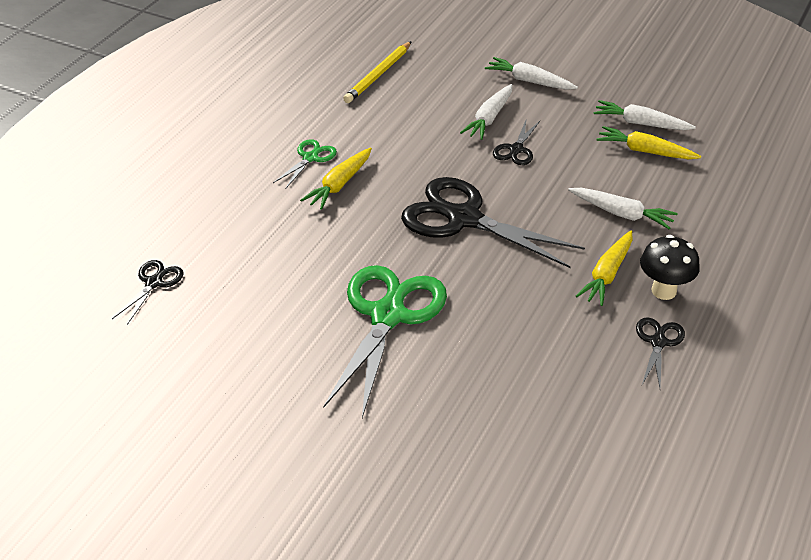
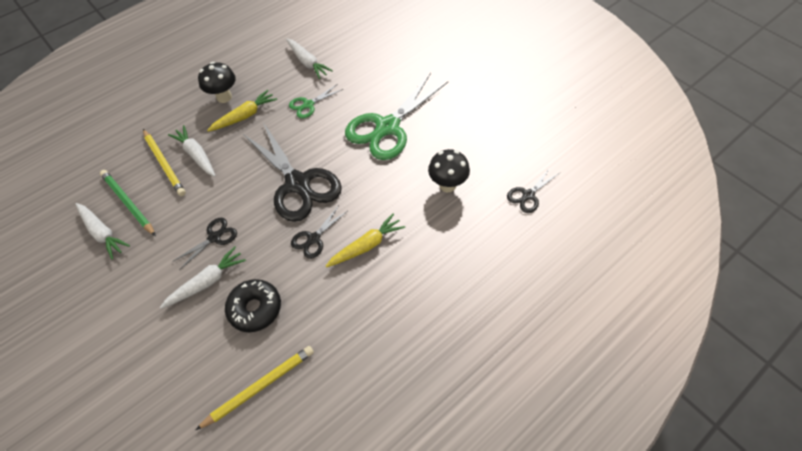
camera: 155 degrees left, 15 degrees up
green scissors [273,139,337,189] -> green scissors moved to [289,85,343,119]
white carrot [485,57,578,90] -> white carrot moved to [286,38,333,79]
yellow carrot [596,126,701,159] -> green pencil [100,170,156,236]
black scissors [636,317,685,388] -> black scissors moved to [291,205,347,259]
none -> yellow pencil [143,129,186,196]
none -> black donut [225,279,281,332]
none -> black mushroom [428,149,470,192]

